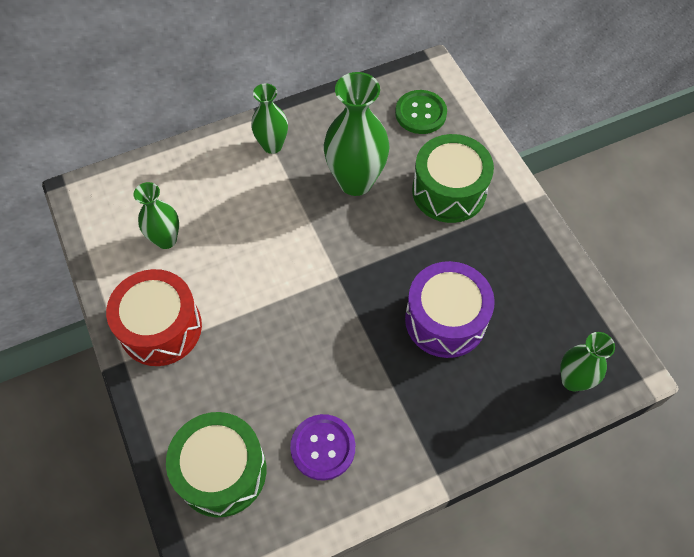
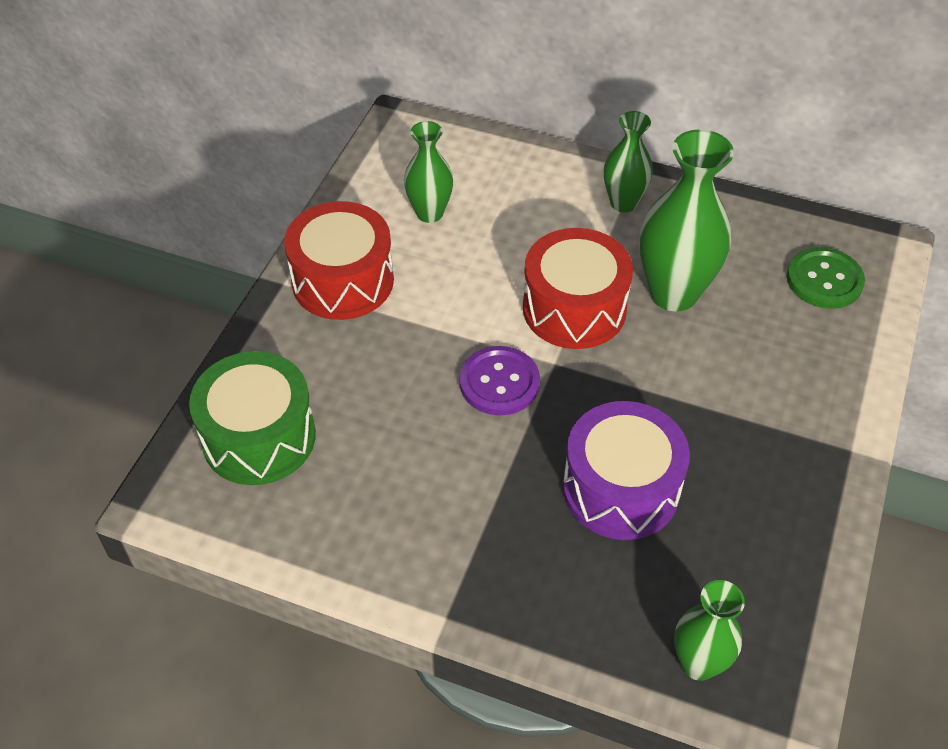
camera: 45 degrees right, 10 degrees down
purple button [290,414,355,481] -> purple button moved to [460,346,540,416]
green drum [412,134,494,223] -> none
none -> red drum [523,228,633,349]

